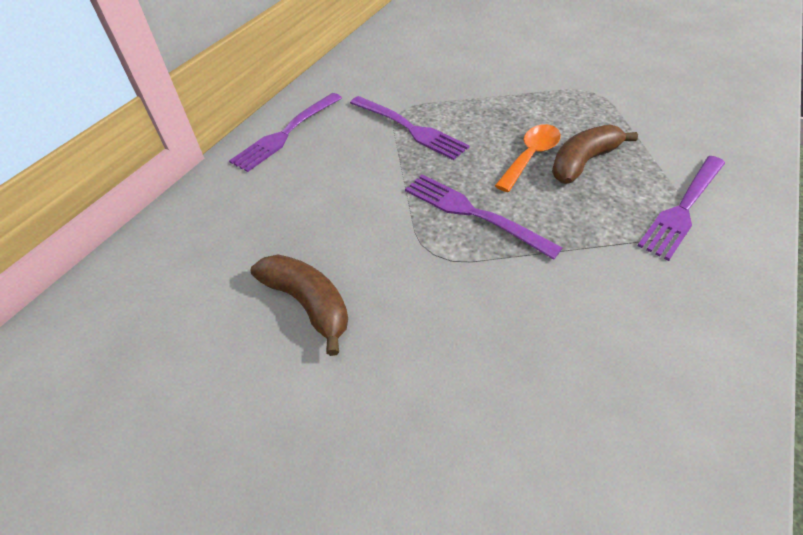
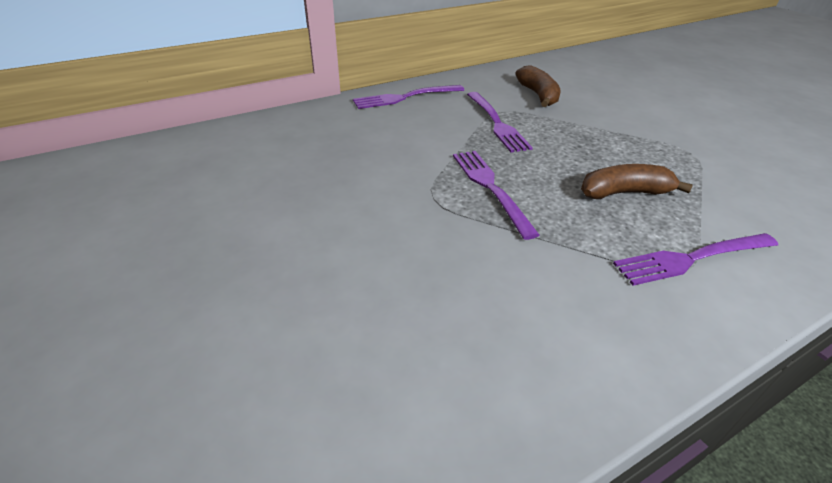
camera: 30 degrees right, 10 degrees down
brown banana [250,254,348,356] -> brown banana moved to [515,65,561,107]
orange spoon [495,124,561,192] -> none

